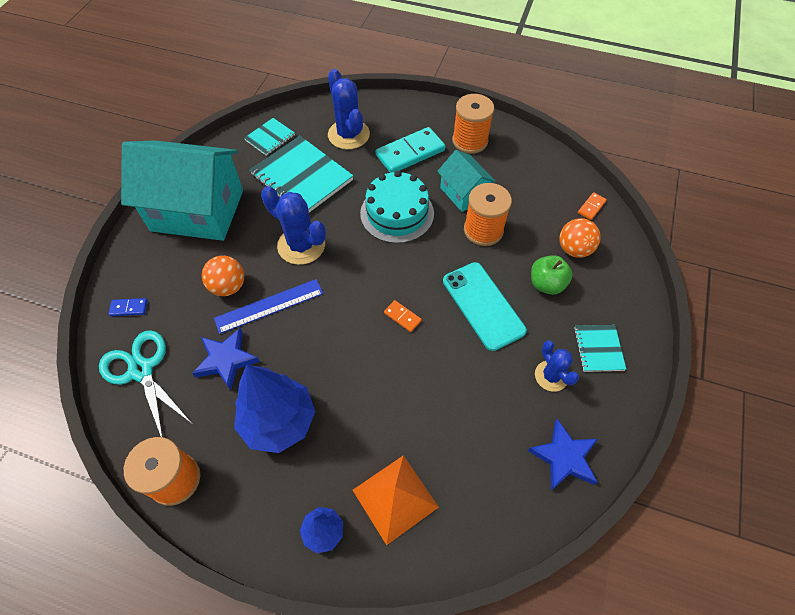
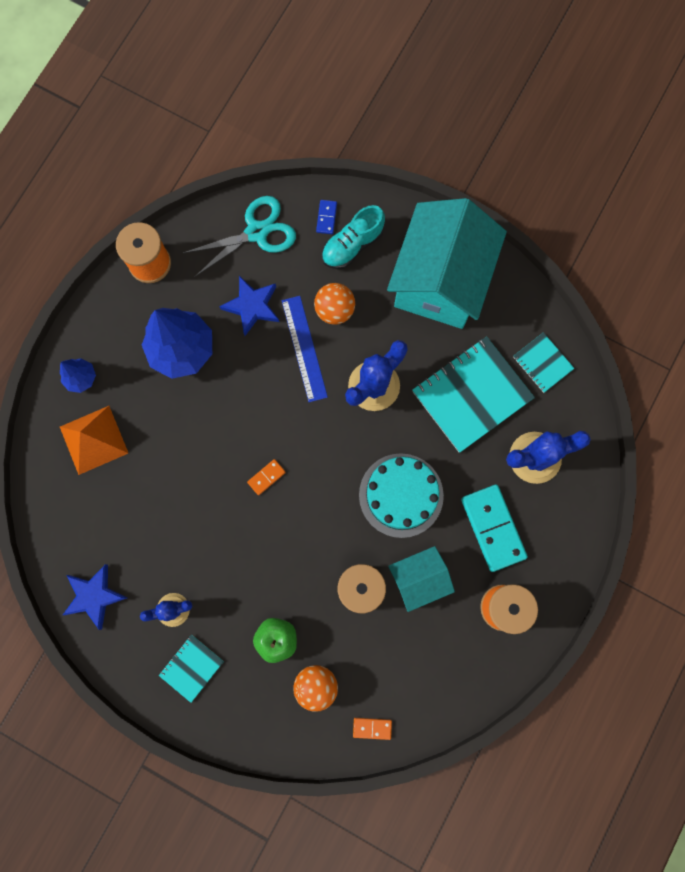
camera: 100 degrees right, 20 degrees up
turquoise phone [443,262,527,351] -> none
turquoise notebook [574,325,626,372] -> turquoise notebook turned 60 degrees counterclockwise [159,635,224,703]
orange domino [578,192,607,220] -> orange domino turned 45 degrees counterclockwise [353,718,392,740]
none -> turquoise shoe [322,205,385,269]

